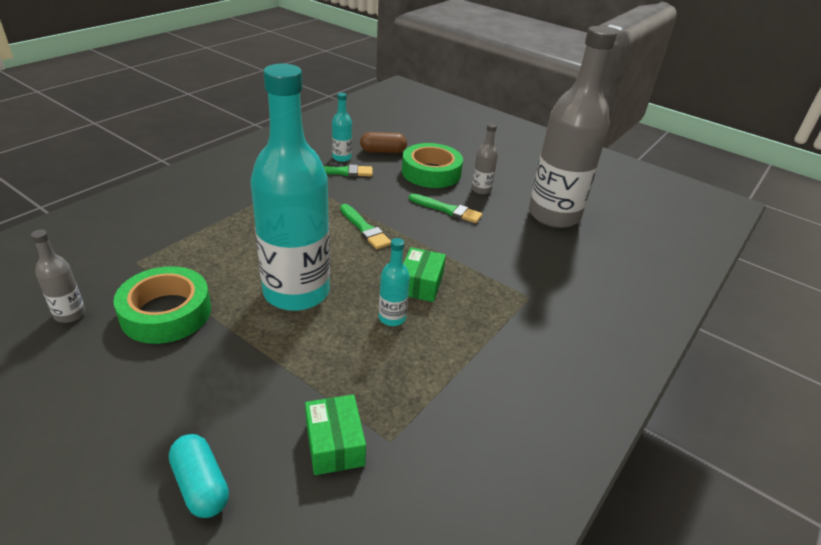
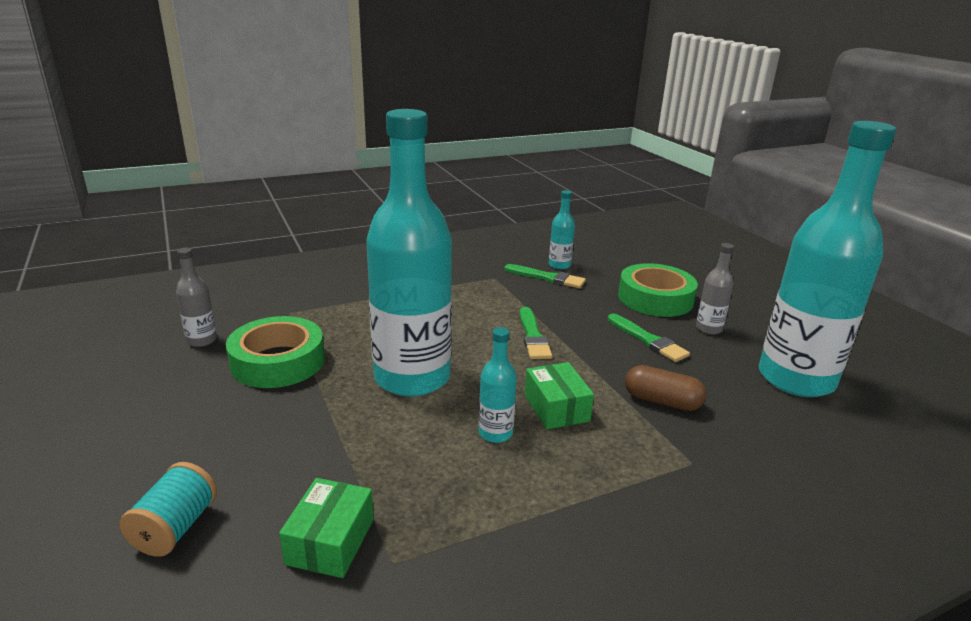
camera: 30 degrees right, 10 degrees down
turquoise capsule [169,434,229,518] -> turquoise spool [119,462,217,557]
brown capsule [360,132,407,153] -> brown capsule moved to [625,365,707,411]
green box [403,247,446,302] -> green box turned 60 degrees counterclockwise [525,362,594,429]
grey bottle [529,26,617,228] -> turquoise bottle [759,121,896,397]

